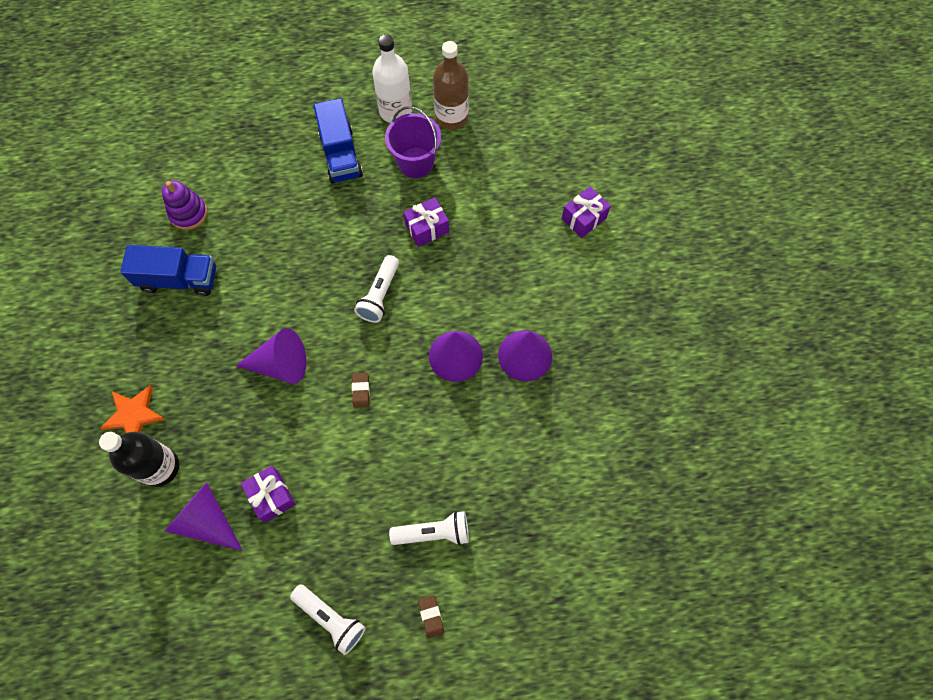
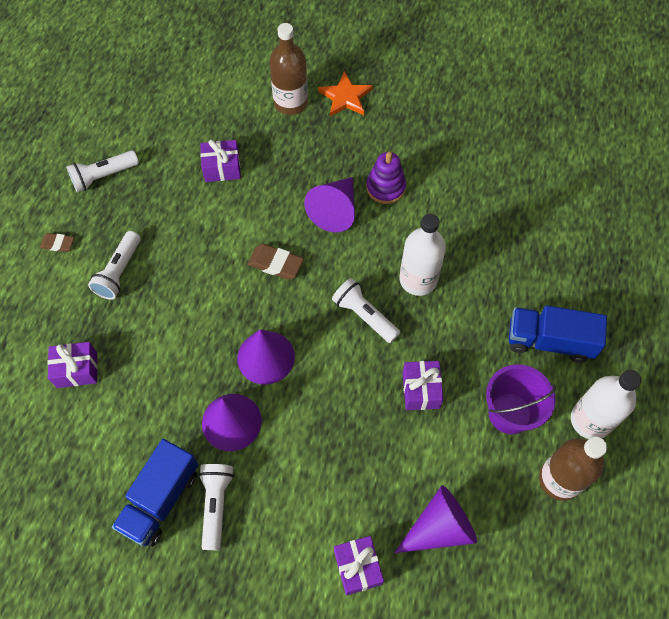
camera: 115 degrees right, 5 degrees down
black bottle [99,432,179,487] -> brown bottle [269,23,308,115]
blue truck [120,245,216,296] -> blue truck moved to [112,439,199,547]
purple stacking toy [162,180,208,230] -> purple stacking toy moved to [366,152,406,204]
purple cone [165,483,243,551] -> purple cone moved to [394,485,477,553]
brown eraser [352,373,370,408] -> brown eraser [248,244,304,280], size x1.56
none -> purple gift [48,342,98,388]
none -> white flashlight [199,464,234,550]
none -> white bottle [400,214,446,296]

